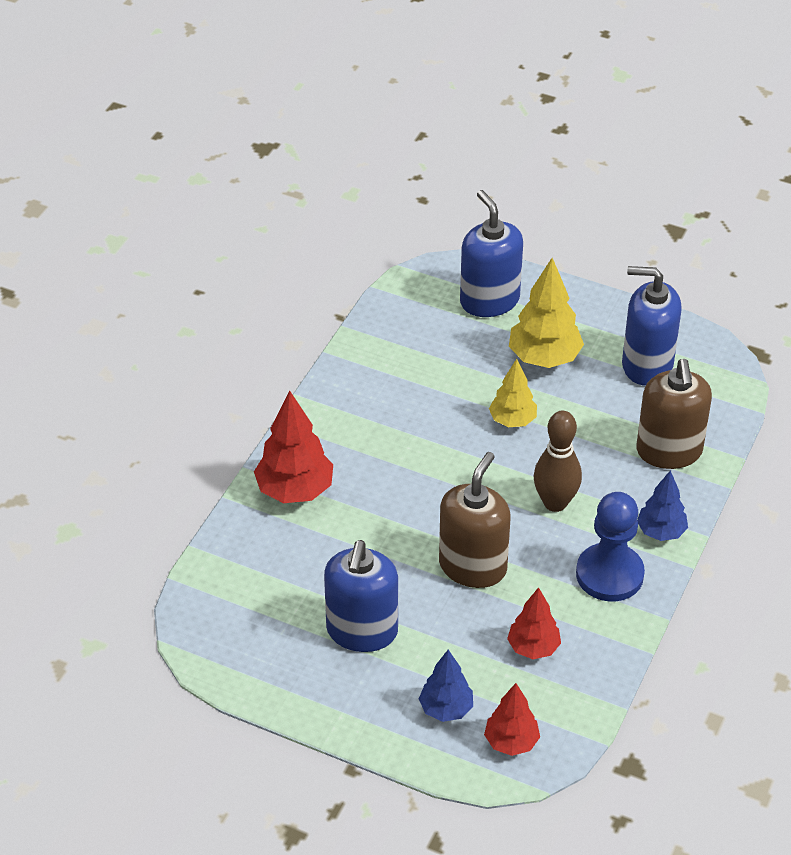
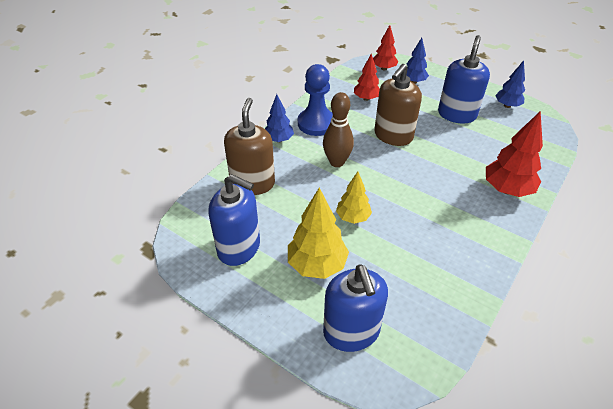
camera: 170 degrees left, 0 degrees up
none -> blue tree [495,60,525,108]

